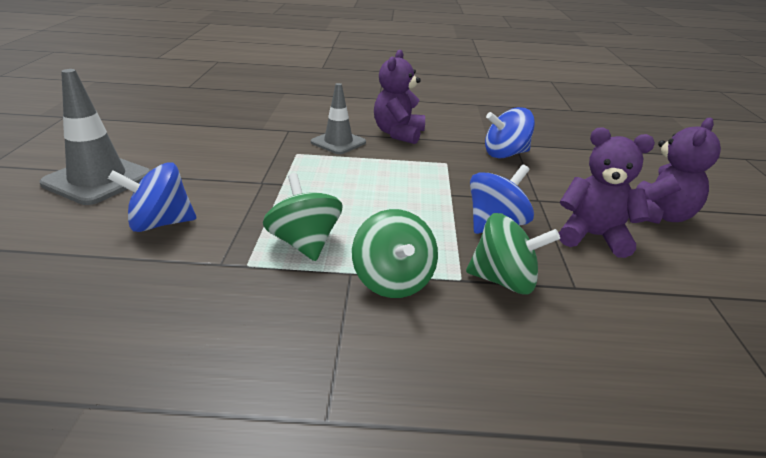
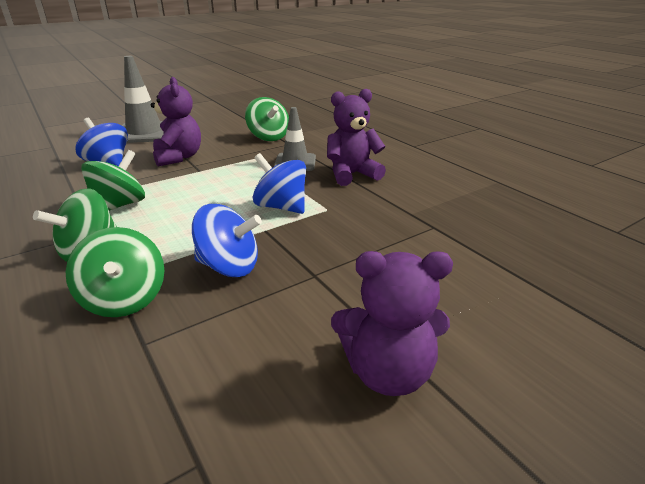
camera: 55 degrees right, 0 degrees up
blue spinning top [485,107,535,159] -> blue spinning top moved to [253,153,306,214]
purple teddy bear [559,127,655,258] -> purple teddy bear moved to [151,77,201,166]
none -> green spinning top [245,97,289,141]

